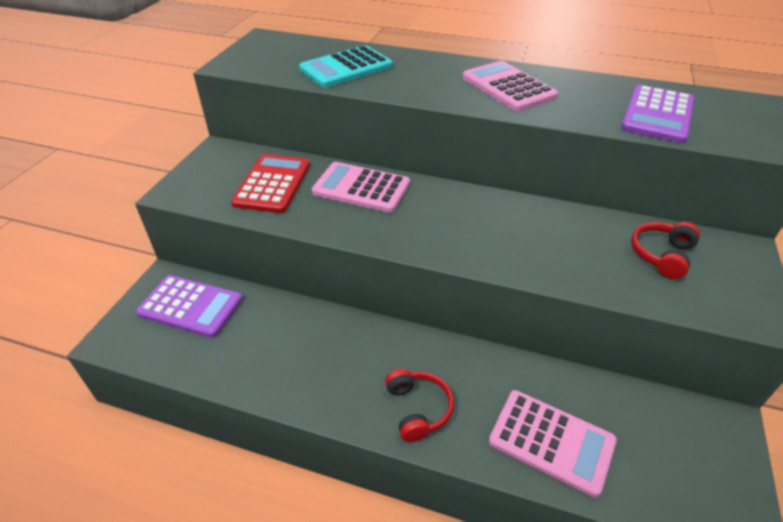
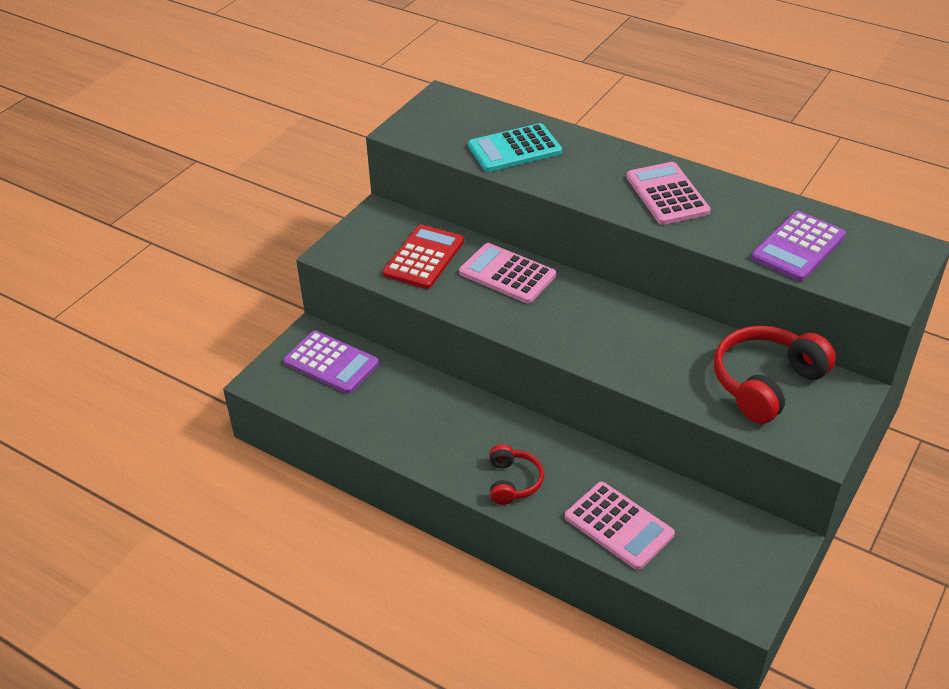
camera: 15 degrees right, 0 degrees up
red headphones [631,222,700,279] -> red headphones [714,326,836,423], size x1.77

